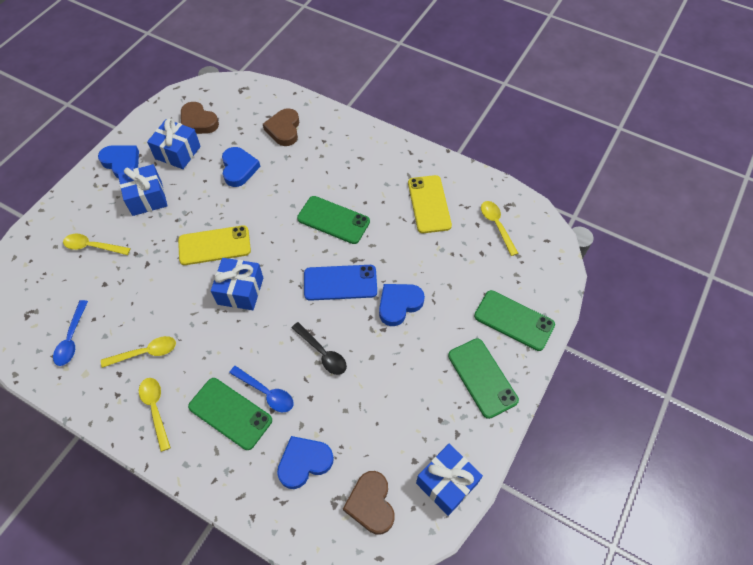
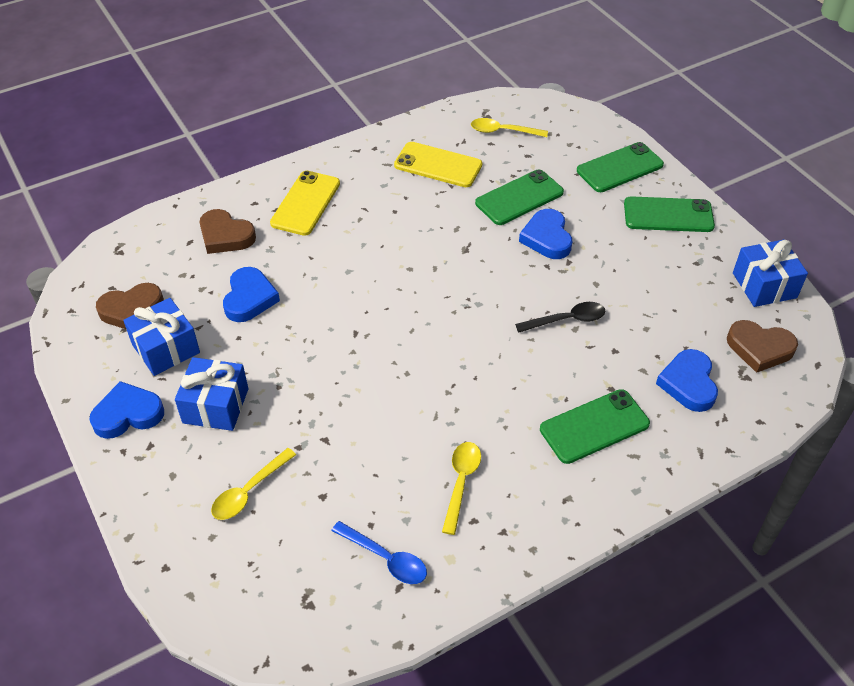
camera: 60 degrees left, 10 degrees down
yellow spoon [139,378,171,452] -> none
yellow phone [178,225,251,265] -> yellow phone moved to [270,171,340,236]
blue gift [211,258,263,310] -> none
blue heart [222,147,261,187] -> blue heart turned 75 degrees clockwise [223,267,280,322]
blue spoon [229,366,294,412] -> none
green phone [297,196,370,244] -> green phone moved to [475,170,564,225]
blue phone [304,265,377,301] -> none

